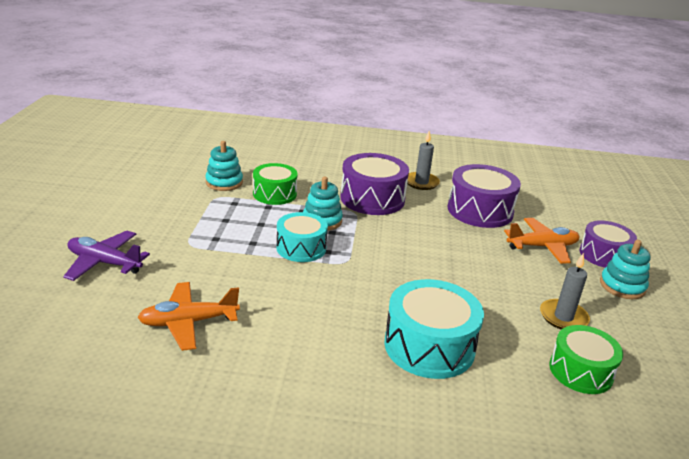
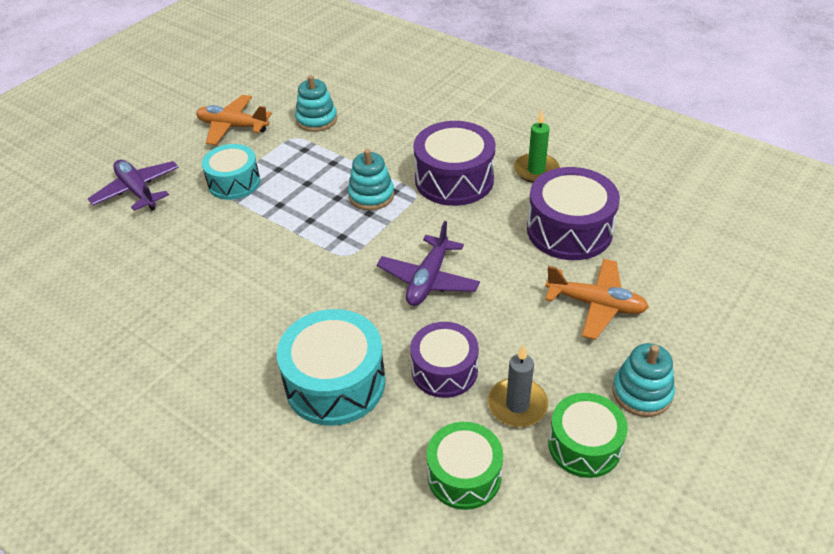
camera: 35 degrees right, 15 degrees up
orange plane [137,282,240,351] -> orange plane moved to [196,95,272,145]
green drum [253,163,297,205] -> green drum moved to [548,393,628,478]
turquoise drum [276,212,328,262] -> turquoise drum moved to [202,144,260,200]
grey candle [407,131,440,190] -> green candle [514,111,560,183]
purple drum [580,220,637,268] -> purple drum moved to [410,322,479,398]
none -> purple plane [377,221,480,306]

